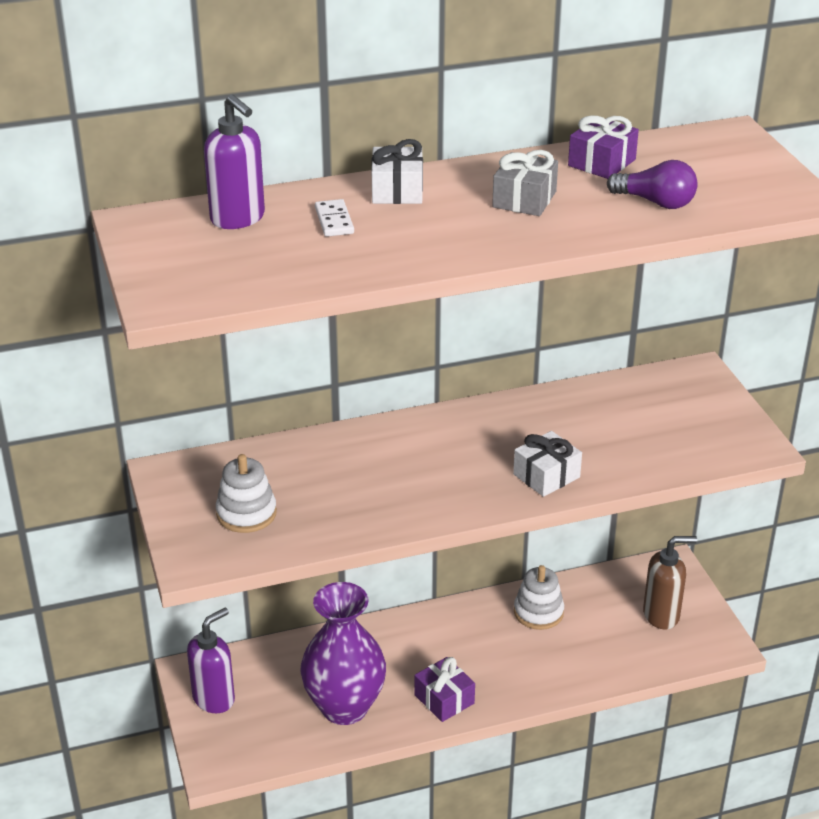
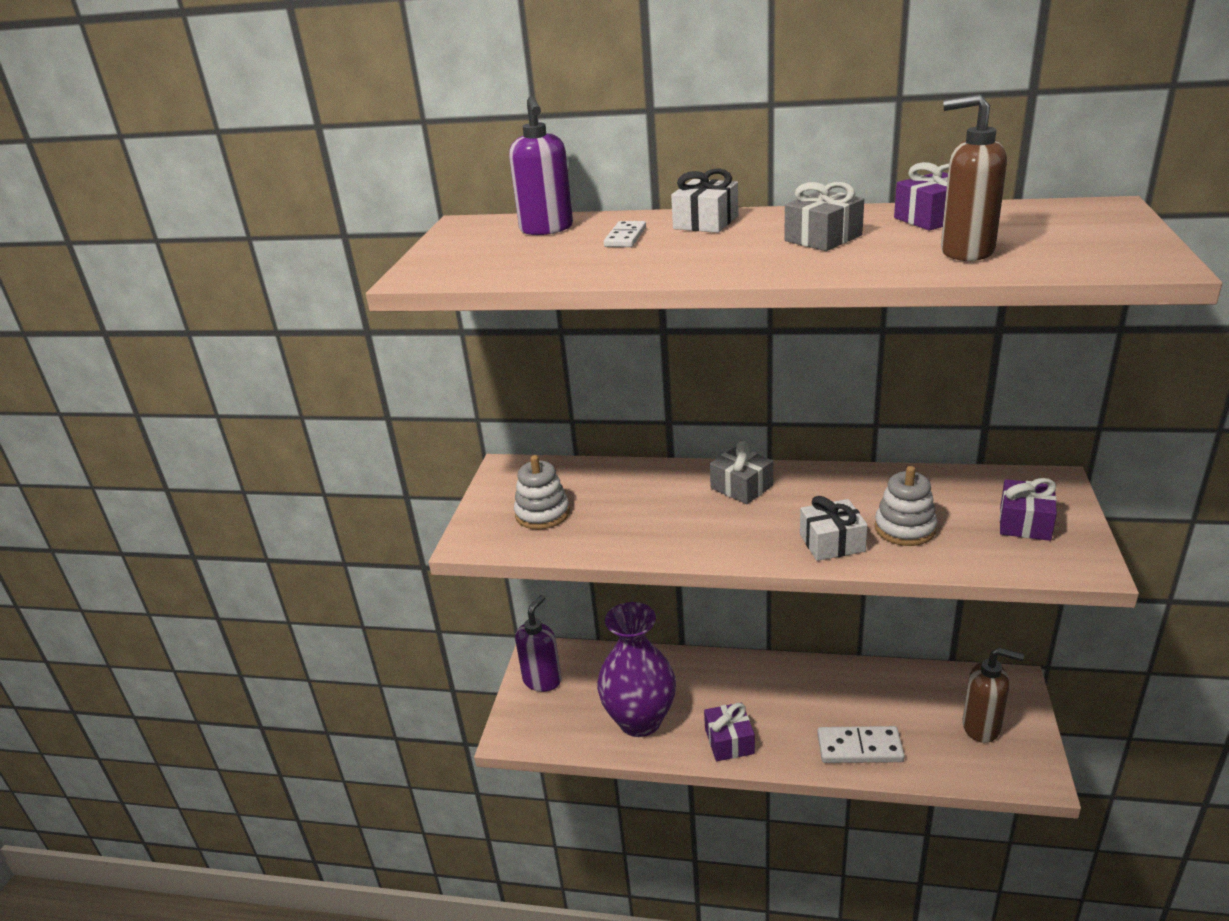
camera: 30 degrees right, 5 degrees down
purple soap dispenser [187,608,235,713] -> purple soap dispenser turned 45 degrees counterclockwise [515,595,562,692]
white stacking toy [514,565,564,630] -> white stacking toy moved to [874,466,937,546]
purple light bulb [607,160,698,209] -> brown soap dispenser [941,94,1007,261]
none -> grey gift [710,441,773,504]
none -> white domino [817,726,905,763]
none -> purple gift [999,478,1057,541]

